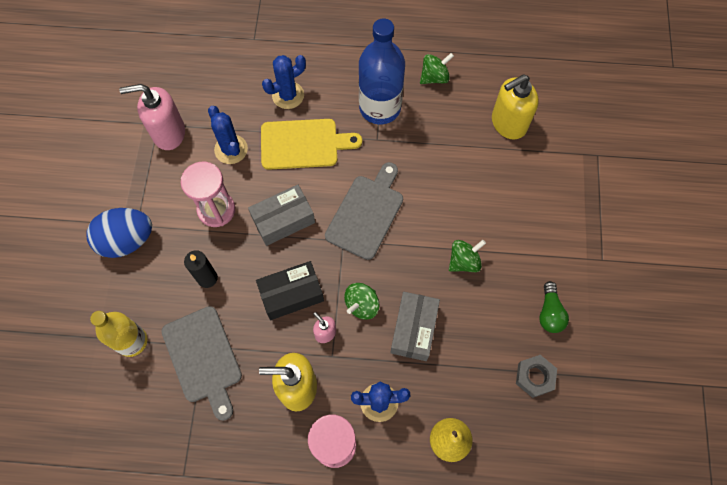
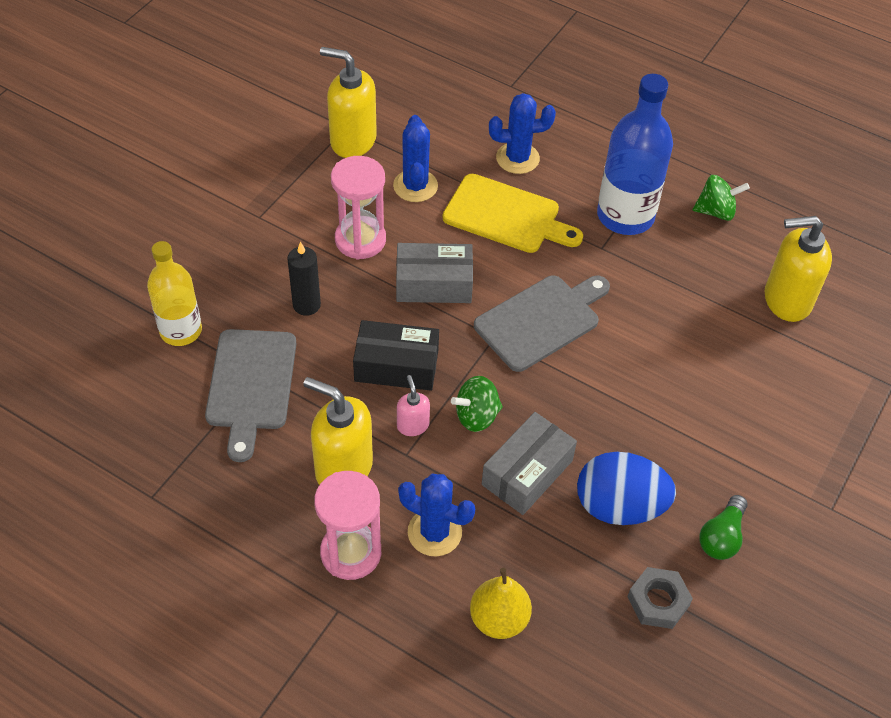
camera: 25 degrees right, 15 degrees down
blue egg [86,208,152,258] -> blue egg moved to [577,452,676,525]
pink soap dispenser [119,84,185,150] -> yellow soap dispenser [320,47,377,158]
green spinning top [449,240,486,272] -> none

